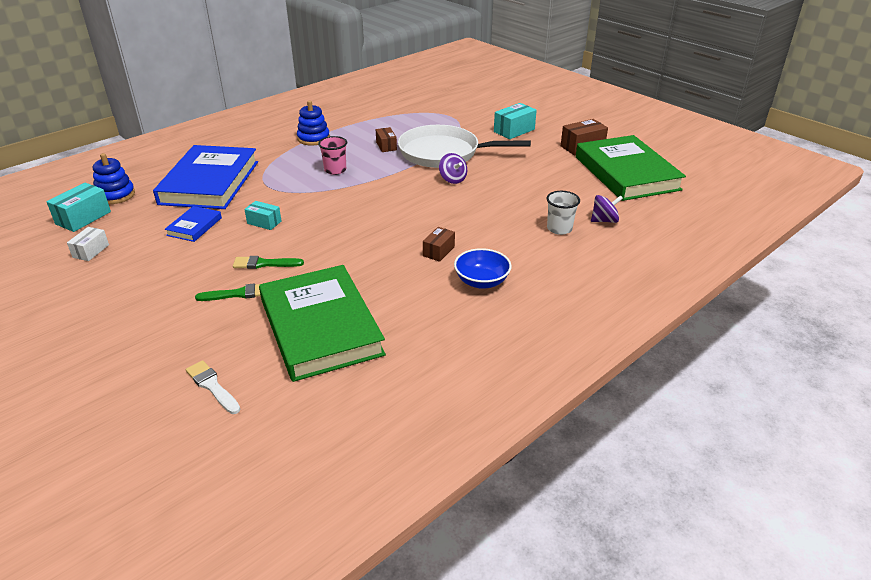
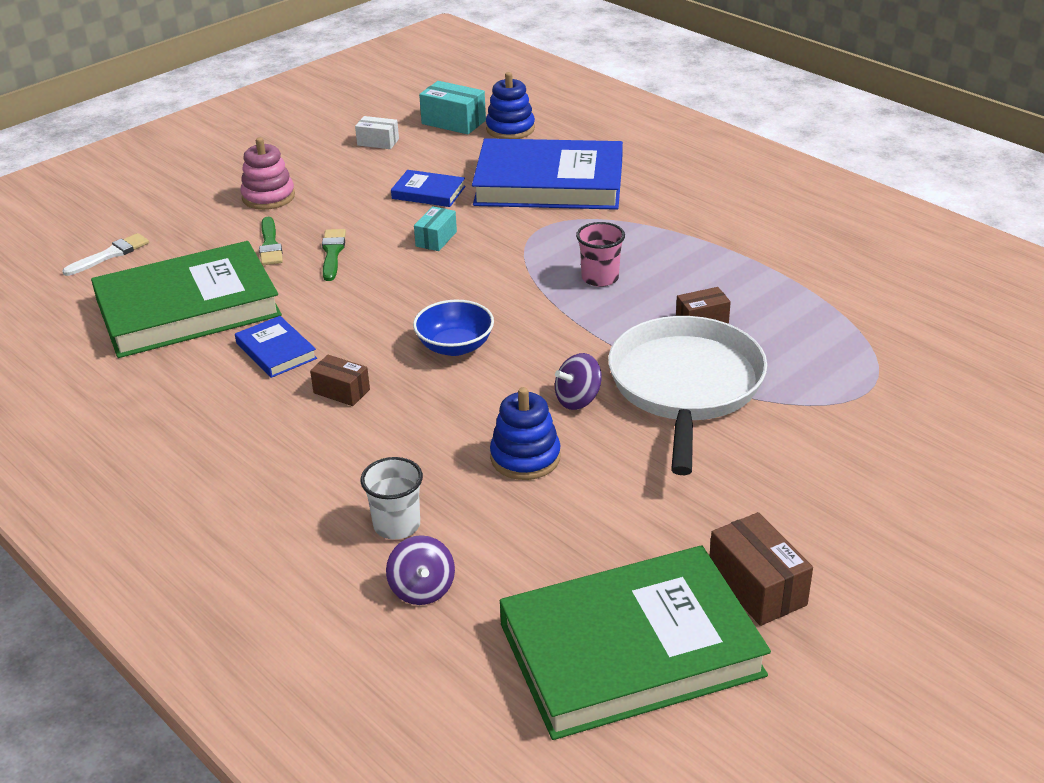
camera: 90 degrees right, 0 degrees up
blue stacking toy [297,100,330,145] -> blue stacking toy moved to [490,387,561,480]
blue bowl [454,248,512,289] -> blue bowl moved to [413,300,494,356]
turquoise box [494,103,537,139] -> none
none -> blue book [235,316,317,378]
none -> pink stacking toy [241,137,295,210]

